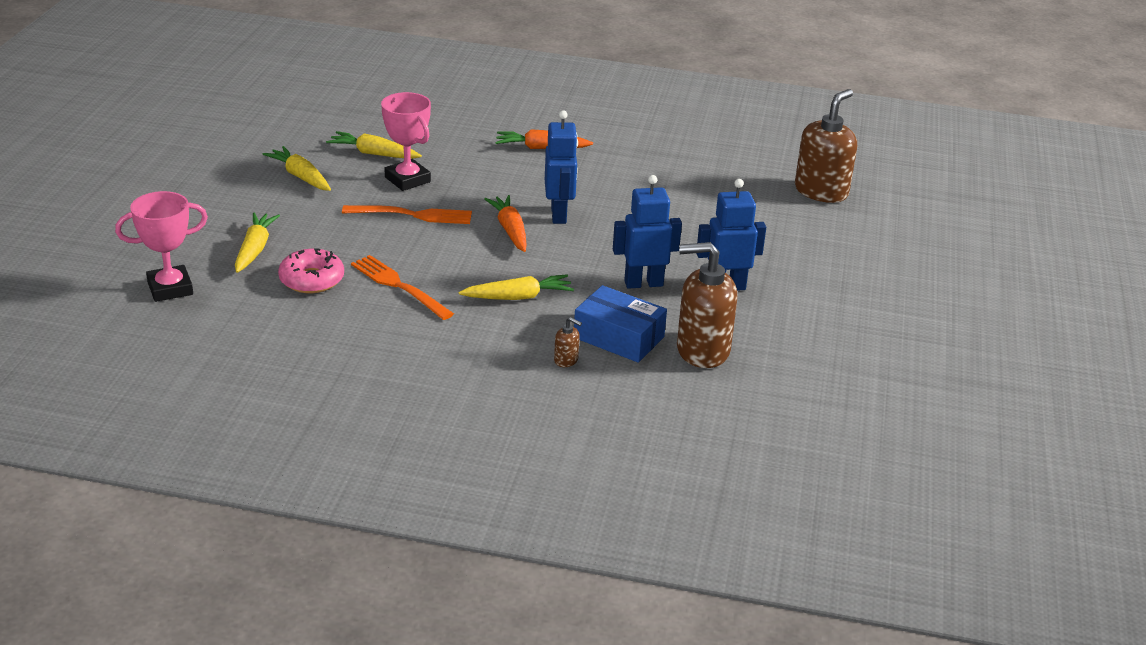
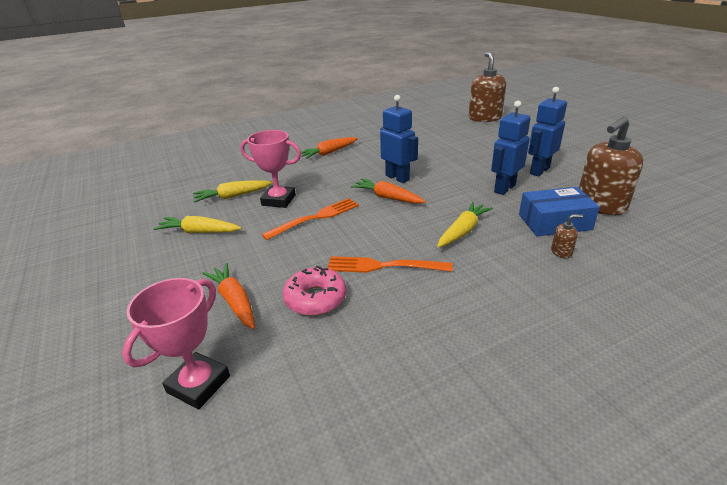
camera: 35 degrees left, 0 degrees up
yellow carrot [235,213,280,273] -> orange carrot [202,263,255,329]

